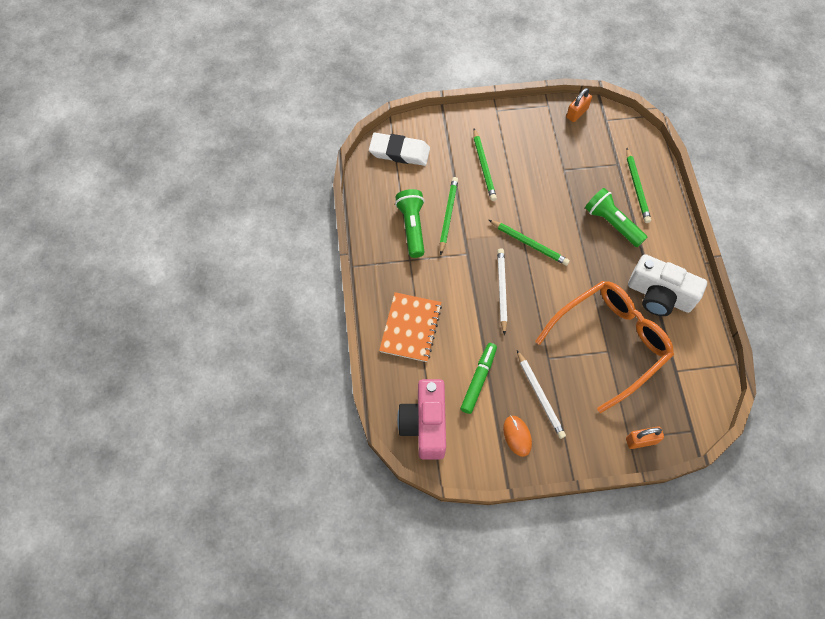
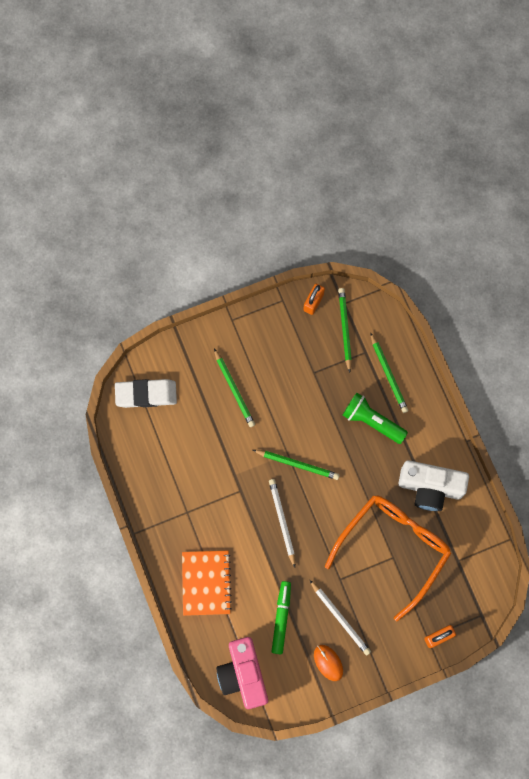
camera: 15 degrees left, 10 degrees up
green flashlight [395,189,425,258] -> none
green pencil [440,177,458,255] -> green pencil moved to [338,288,352,373]

